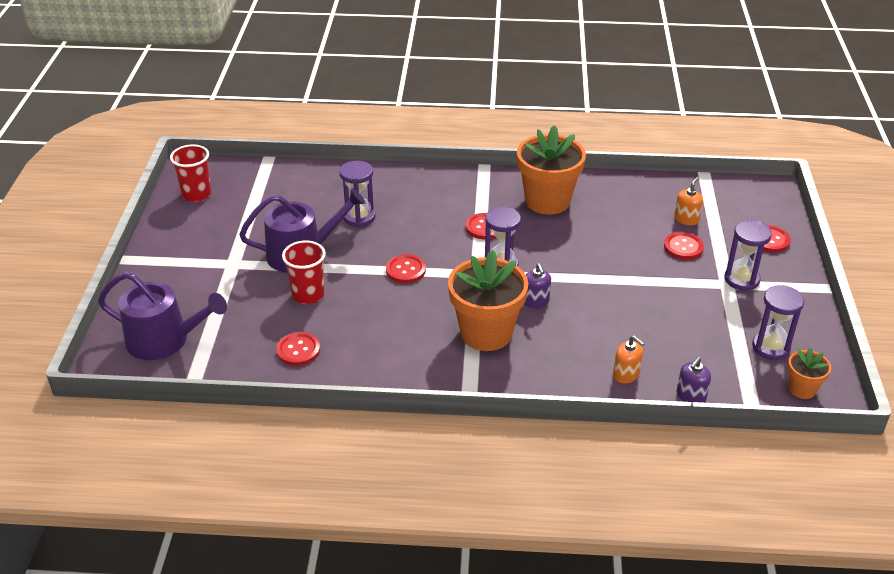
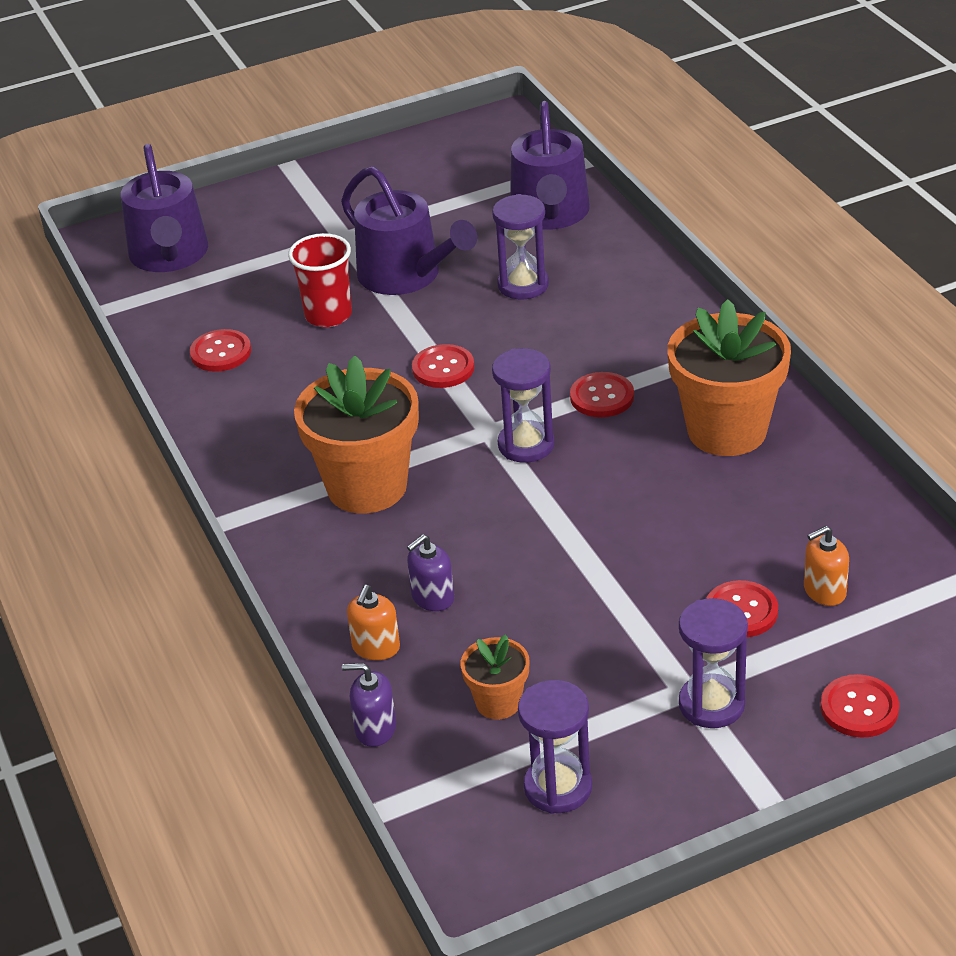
camera: 65 degrees right, 0 degrees up
red cup [170,144,211,202] -> none
purple soap dispenser [524,263,551,308] -> purple soap dispenser moved to [407,534,454,611]
orange soap dispenser [674,177,703,225] -> orange soap dispenser turned 150 degrees clockwise [804,526,849,606]
orange flower pot [788,348,831,399] -> orange flower pot moved to [461,634,529,720]
none -> purple watering can [510,101,590,230]

